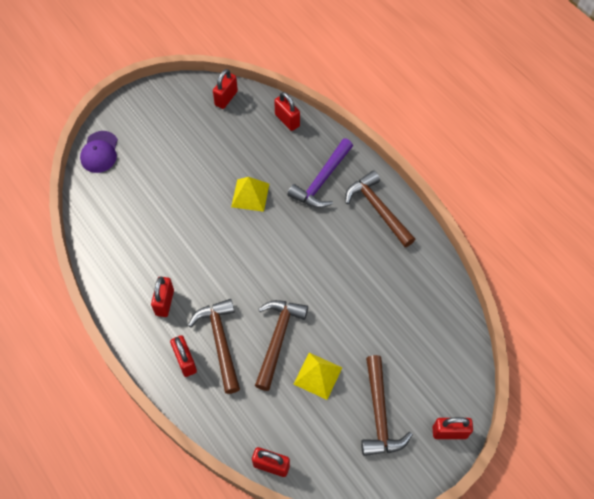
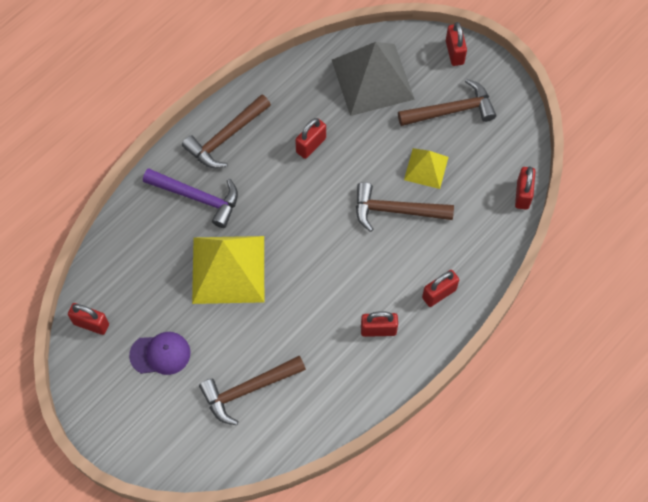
camera: 100 degrees left, 5 degrees up
purple cap [80,131,118,173] -> purple cap moved to [129,332,190,375]
brown hammer [188,299,240,394] -> brown hammer moved to [199,356,306,425]
yellow pyramid [231,177,269,212] -> yellow pyramid [192,236,264,304], size x1.86
red padlock [274,92,300,131] -> red padlock moved to [295,118,326,159]
none -> grey pyramid [332,42,415,116]

